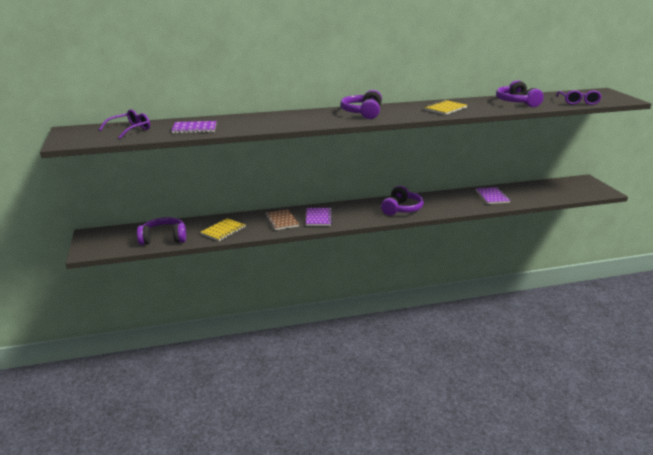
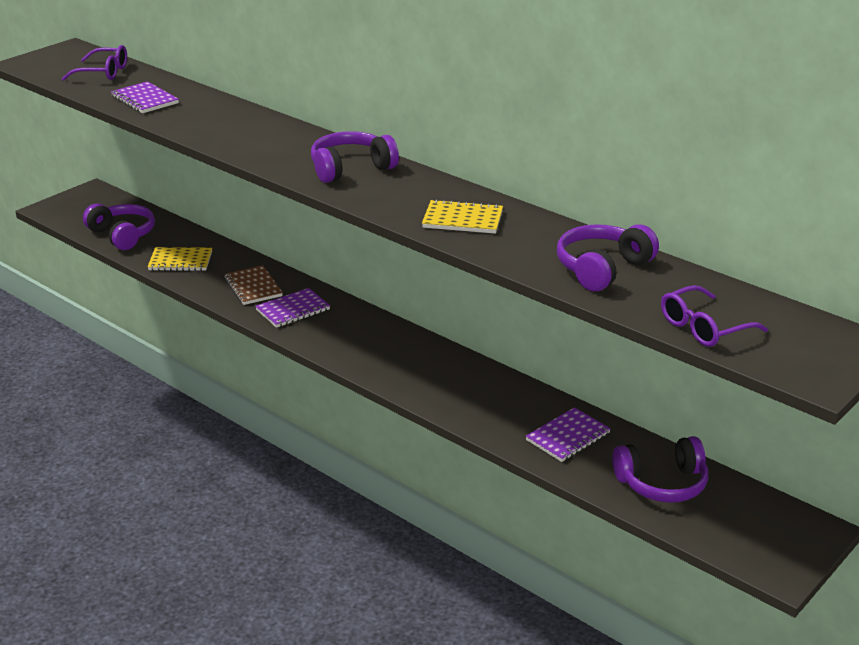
camera: 55 degrees right, 5 degrees up
brown notebook [265,209,299,230] -> brown notebook turned 60 degrees counterclockwise [224,265,283,305]
purple headphones [381,185,424,215] -> purple headphones moved to [612,436,708,503]

